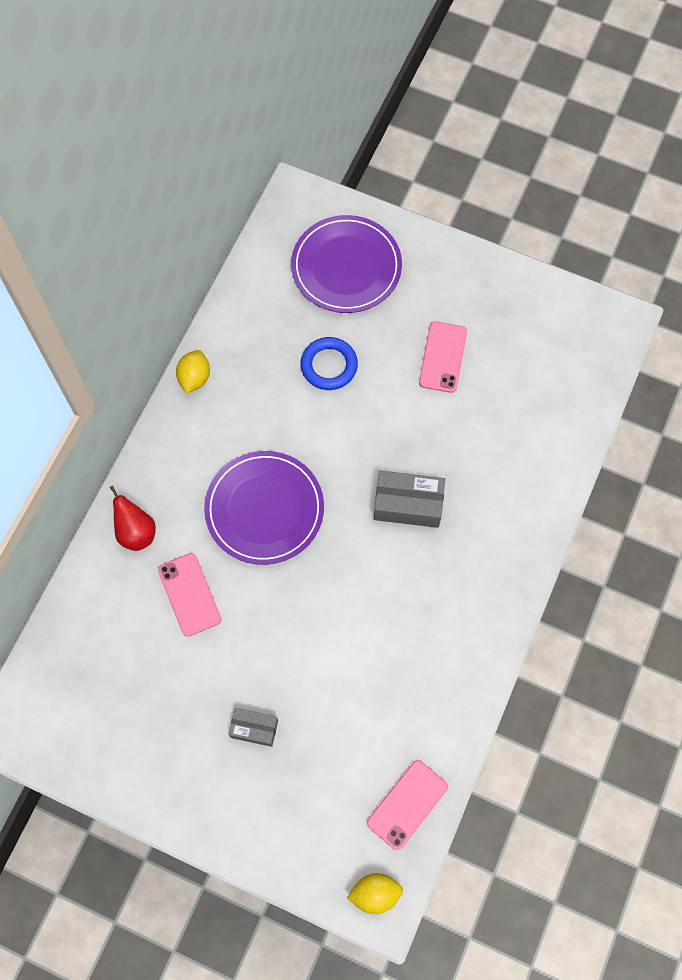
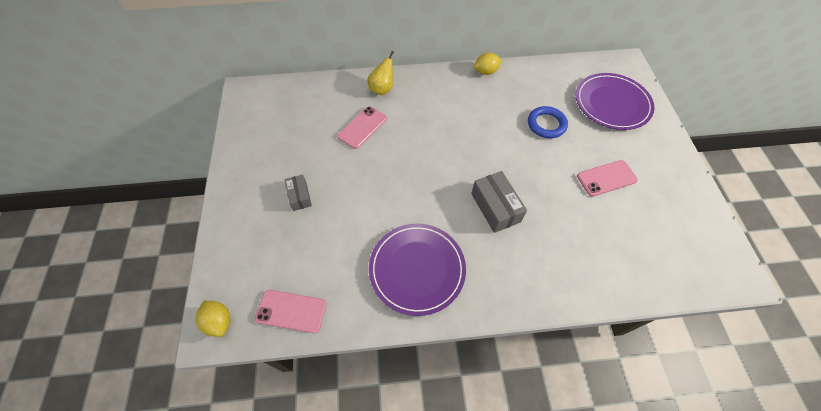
camera: 60 degrees right, 10 degrees down
red pear [109,486,156,551] -> yellow pear [368,51,394,95]
purple plate [204,451,324,565] -> purple plate moved to [369,224,466,316]

